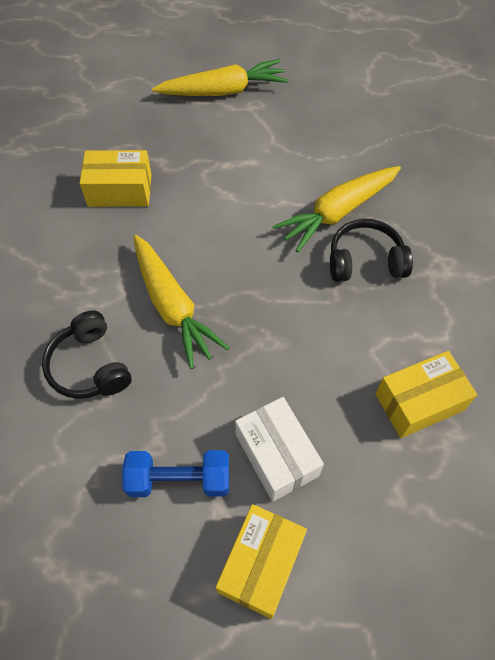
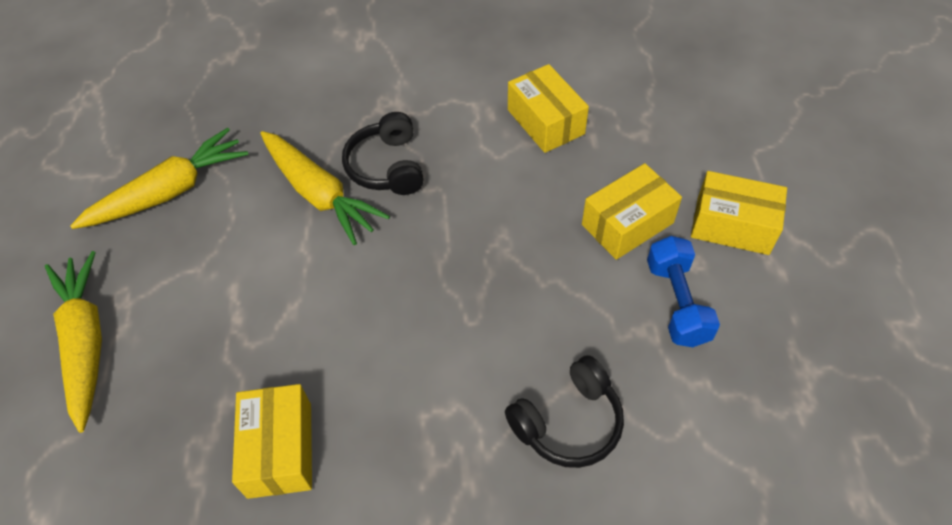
camera: 95 degrees left, 5 degrees down
yellow carrot [133,235,229,369] -> yellow carrot moved to [70,128,248,229]
white box [235,397,324,502] -> yellow box [582,163,682,260]

